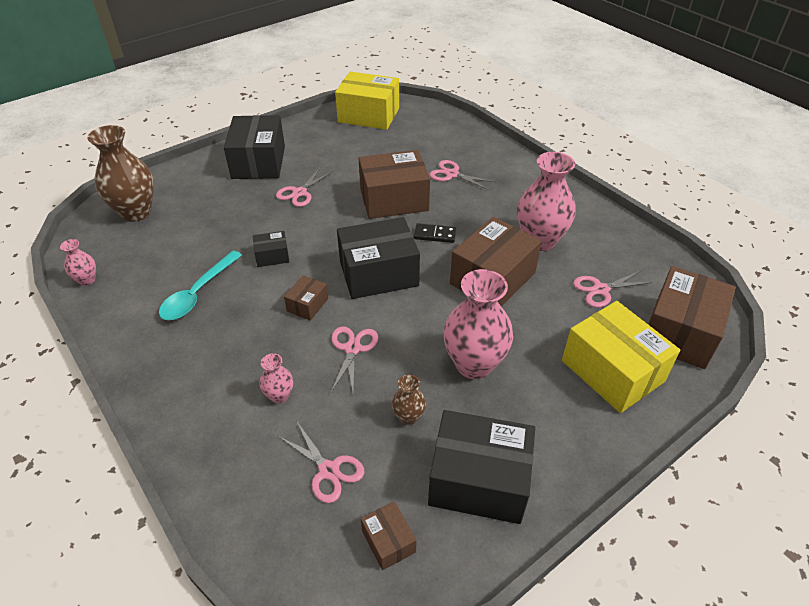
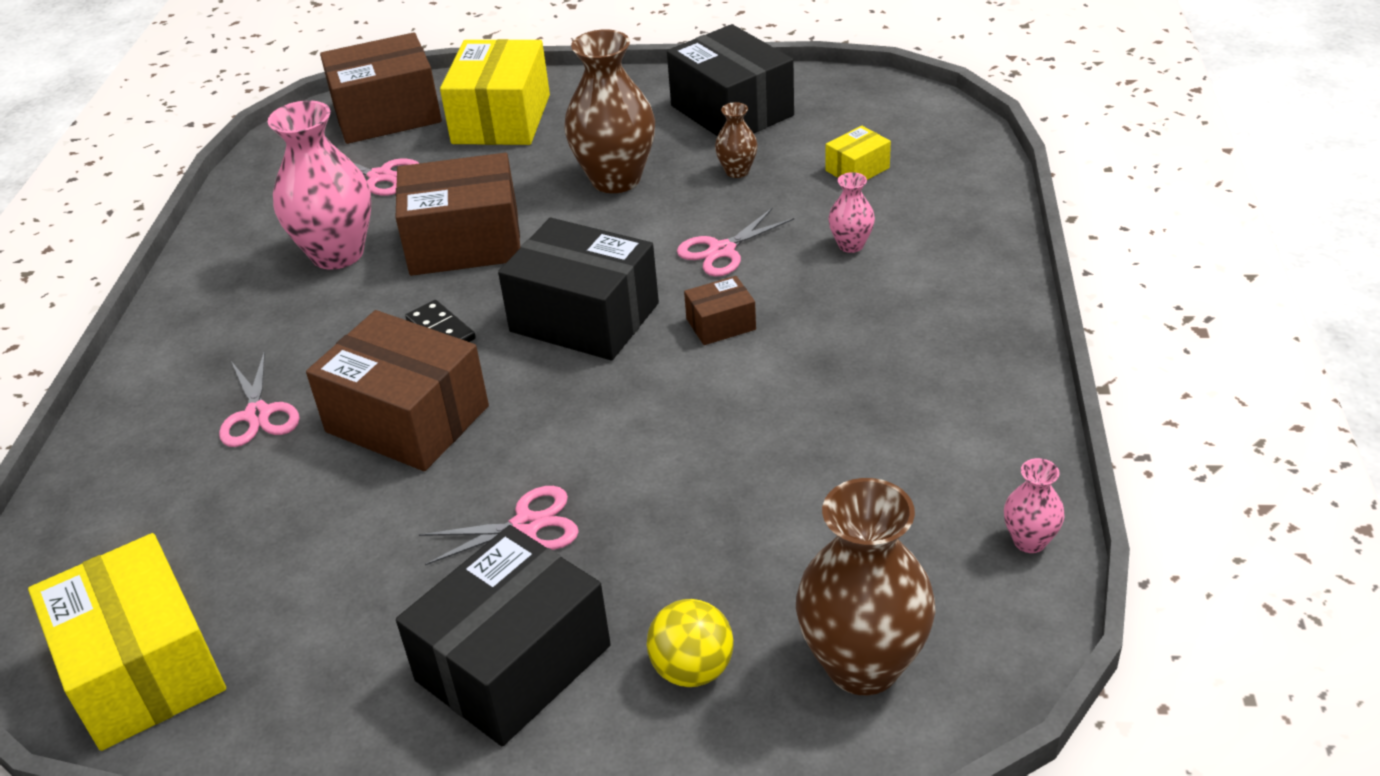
camera: 135 degrees left, 5 degrees down
turquoise spoon [159,251,242,320] -> none
black box [253,231,289,267] -> none
pink scissors [278,422,365,503] -> yellow box [825,126,891,180]
brown box [361,501,417,570] -> none
pink vase [443,269,513,379] -> brown vase [564,29,655,193]
none -> yellow ball [647,599,734,687]

